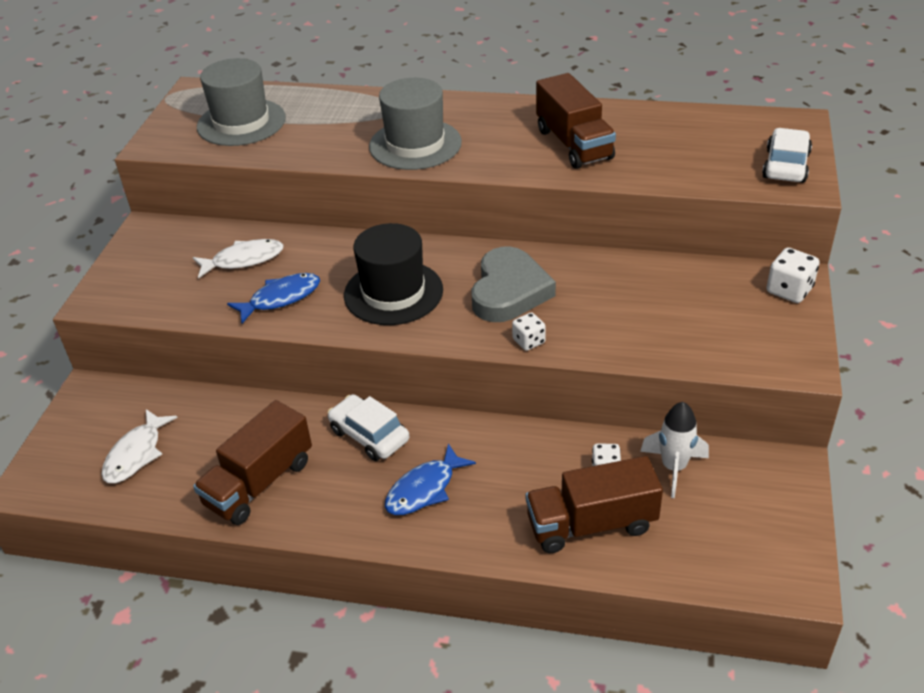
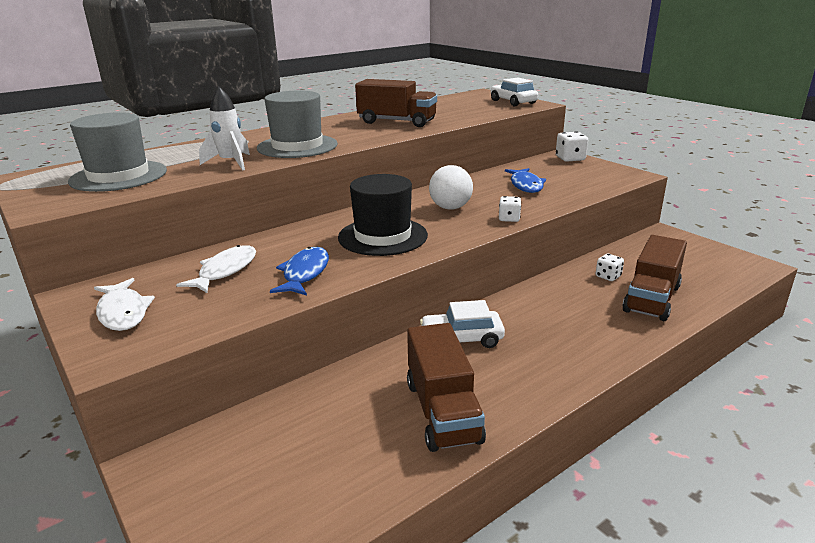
camera: 50 degrees left, 15 degrees down
white fish [101,409,178,483] -> white fish moved to [94,278,155,331]
blue fish [385,443,476,515] -> blue fish moved to [505,168,546,193]
grey heart [471,247,556,322] -> white ball [429,165,473,210]
white rocket [640,402,709,498] -> white rocket moved to [199,87,250,171]

